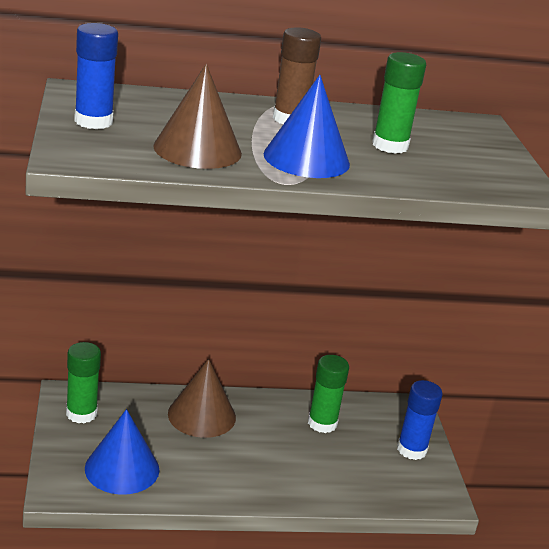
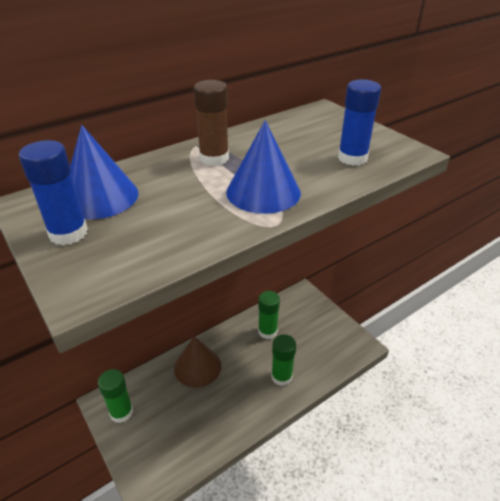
camera: 25 degrees left, 10 degrees up
blue cone [85,409,160,495] -> blue cone moved to [70,125,138,220]
brown cone [153,64,242,169] -> none
green glue stick [372,52,426,154] -> green glue stick moved to [271,334,296,386]
blue glue stick [397,380,443,460] -> blue glue stick moved to [338,79,381,166]

